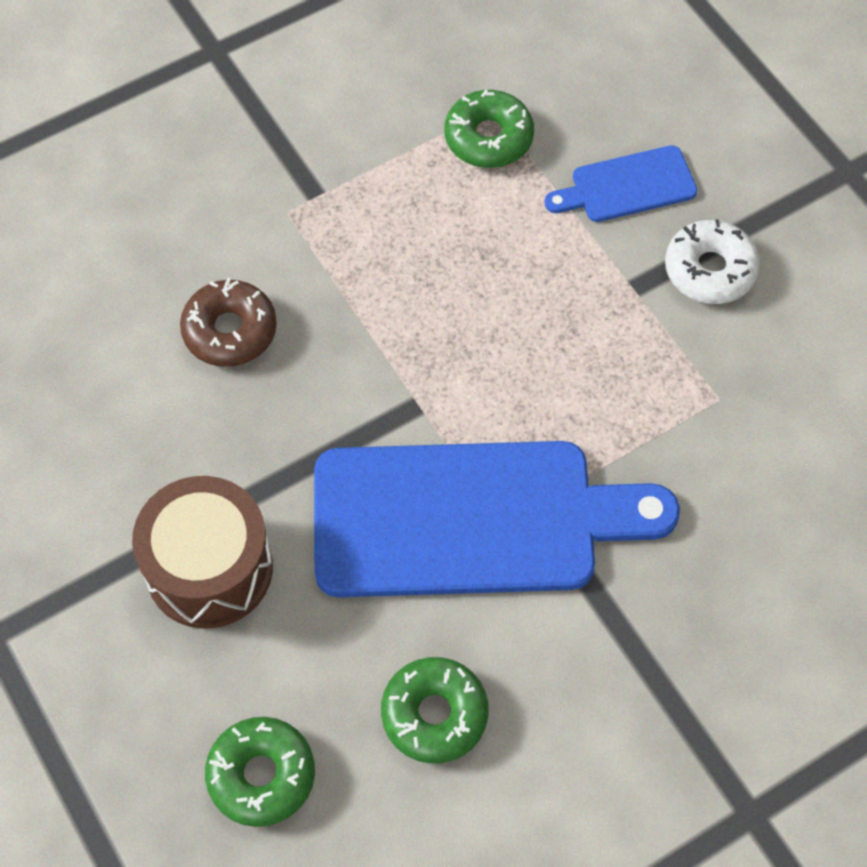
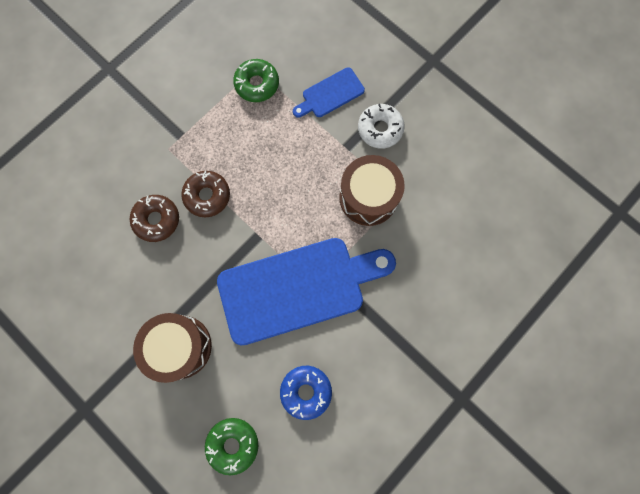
camera: 15 degrees left, 15 degrees up
green donut [381,657,489,763] -> blue donut [280,366,332,420]
none -> brown donut [181,171,230,217]
none -> brown drum [339,155,405,226]

